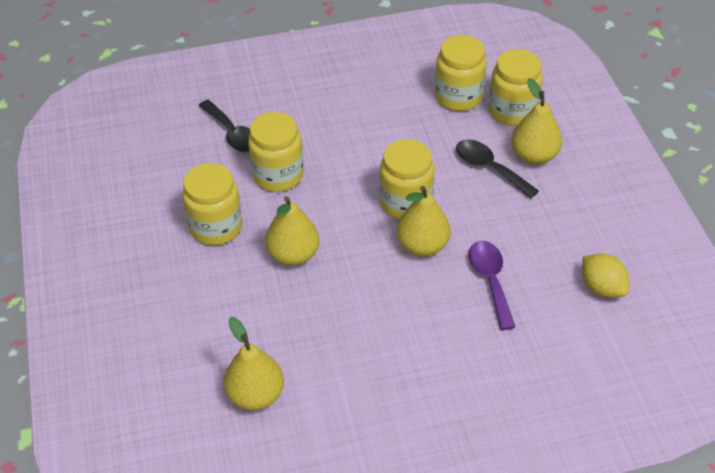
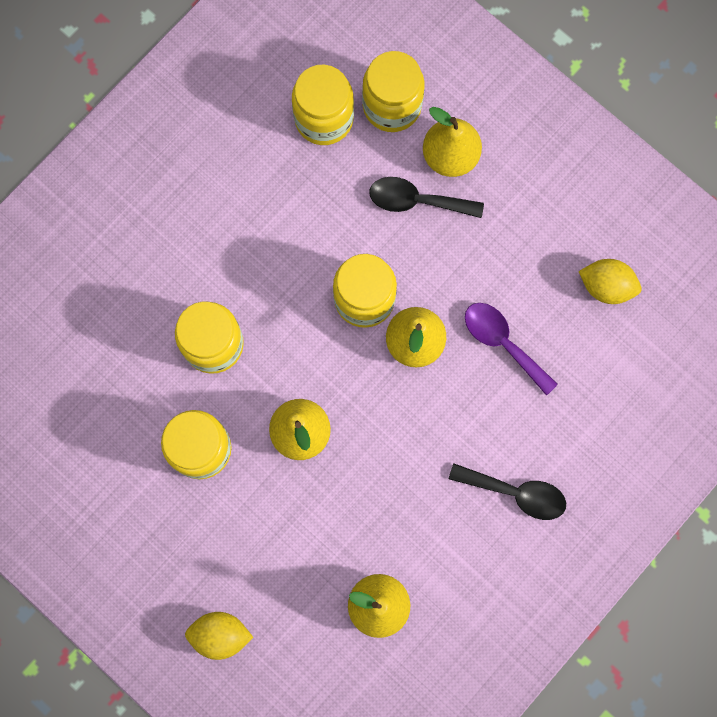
camera: 35 degrees left, 30 degrees up
black spoon [198,100,250,153] -> black spoon moved to [449,463,566,520]
none -> yellow lemon [185,612,253,660]

